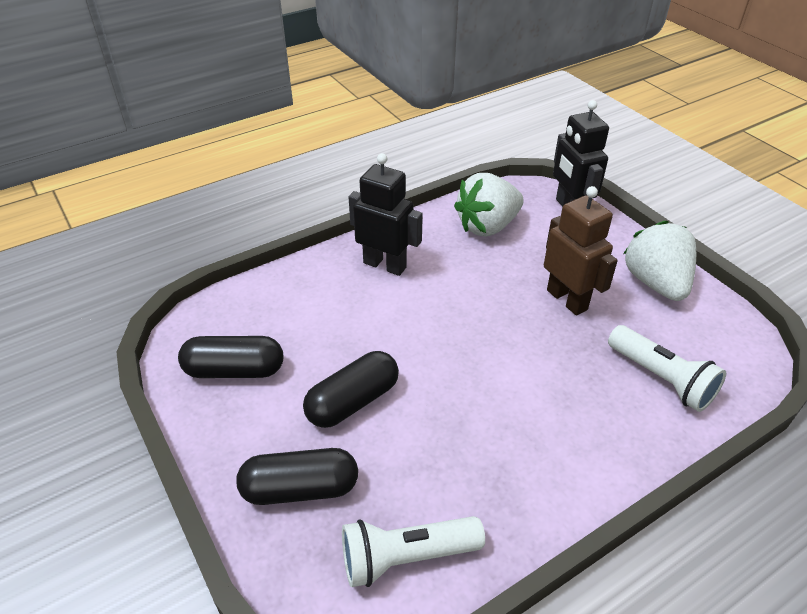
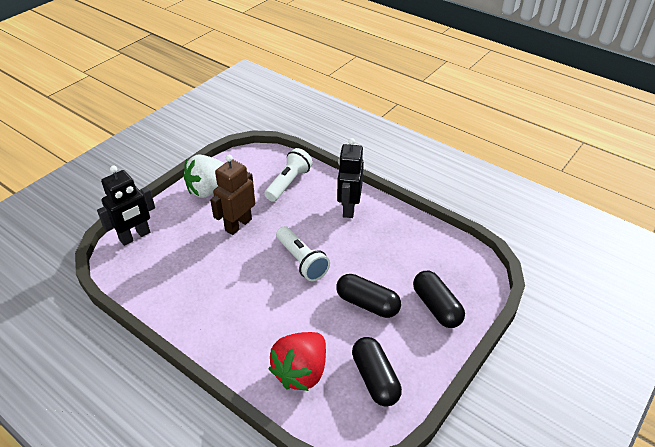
camera: 110 degrees left, 0 degrees up
white flashlight [342,516,485,587] -> white flashlight moved to [276,226,330,281]
black robot [349,153,423,276] -> black robot moved to [337,138,364,218]
white strawberry [454,173,524,236] -> none
none -> red strawberry [268,332,326,391]

